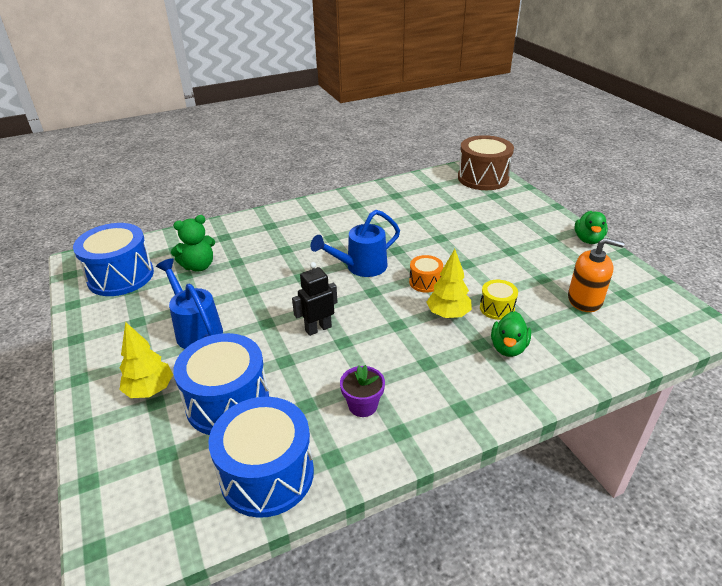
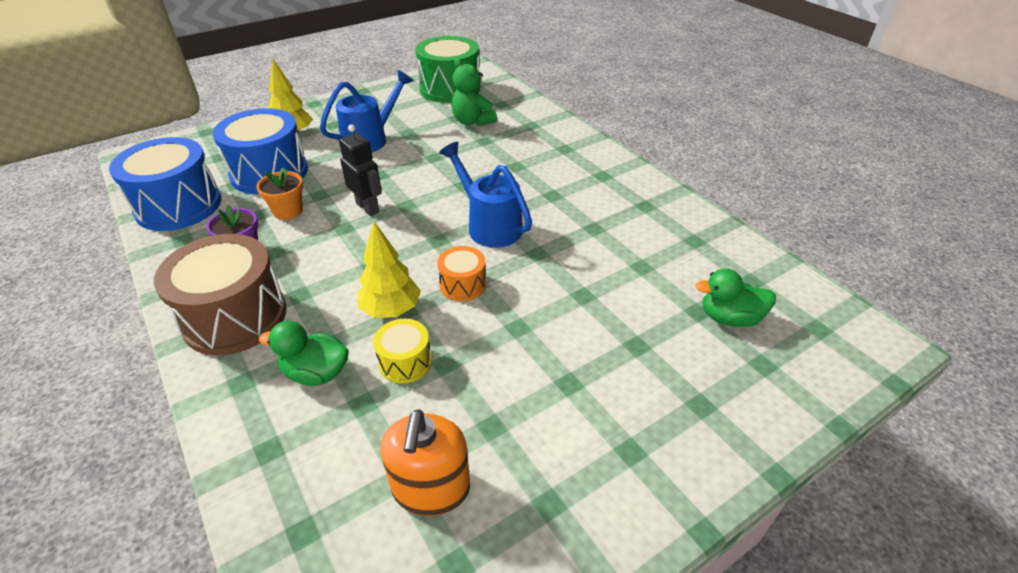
camera: 80 degrees right, 5 degrees up
blue drum [73,223,154,296] -> green drum [416,36,480,103]
brown drum [458,135,514,190] -> brown drum moved to [154,234,287,355]
green duck [575,211,608,244] -> green duck moved to [695,269,776,327]
none -> orange flower pot [256,168,303,220]

